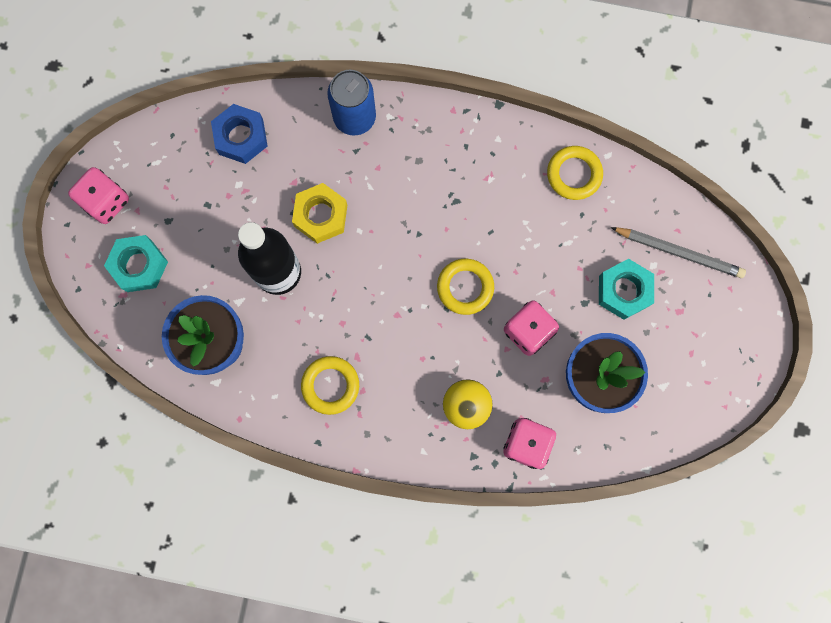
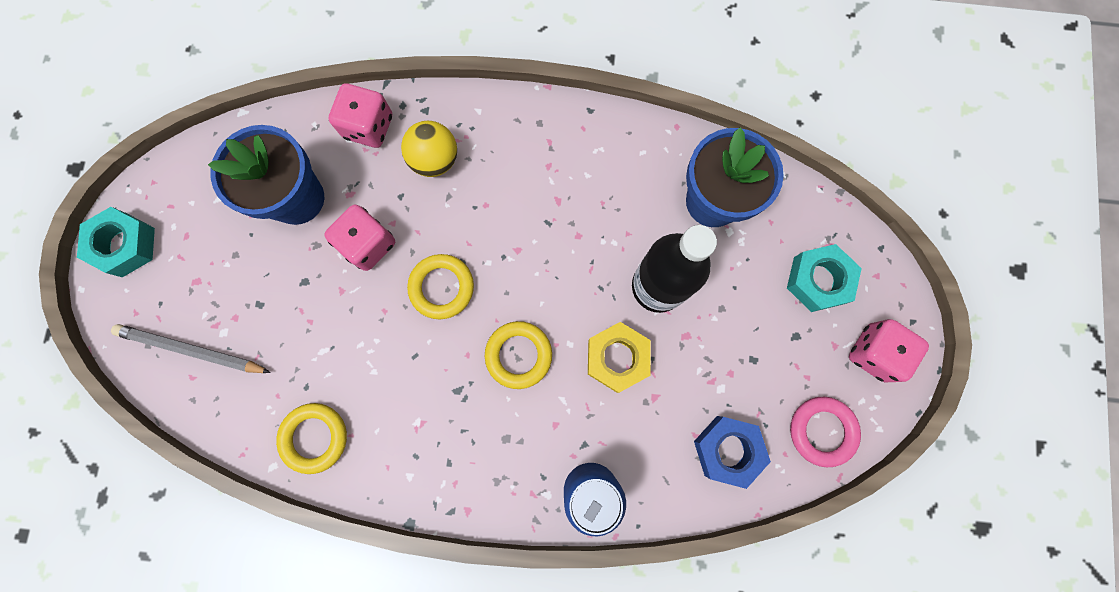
camera: 175 degrees right, 0 degrees up
yellow ring [301,356,359,415] -> yellow ring moved to [485,321,552,389]
turquoise nut [599,259,654,320] -> turquoise nut moved to [77,207,155,277]
none -> pink ring [790,397,861,467]

